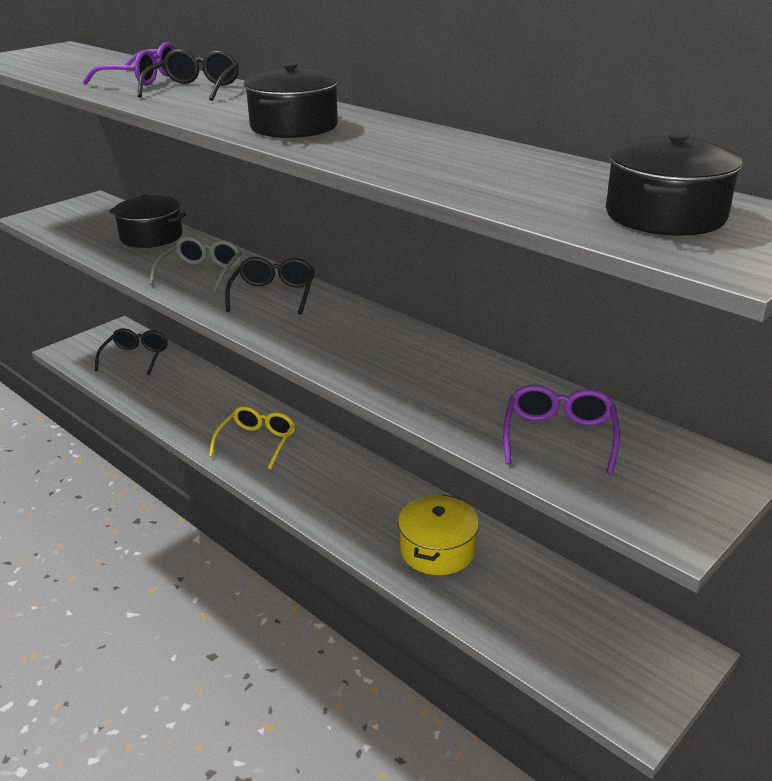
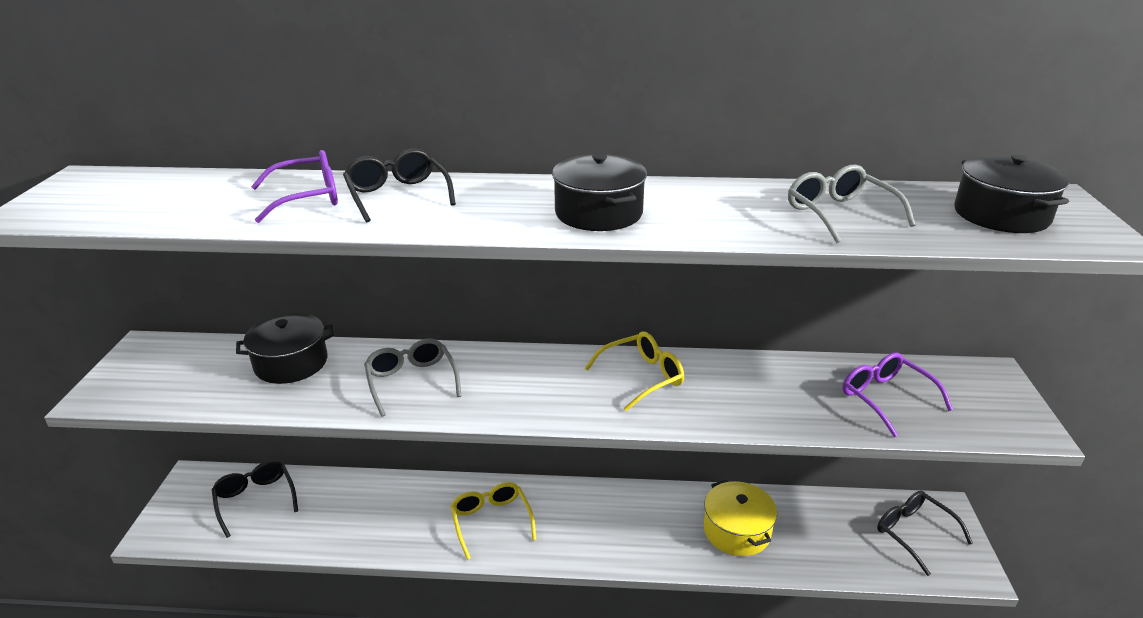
camera: 40 degrees left, 0 degrees up
black glasses [225,257,315,315] -> black glasses moved to [877,491,973,576]
none -> yellow glasses [585,331,684,411]
none -> grey glasses [788,165,916,243]

